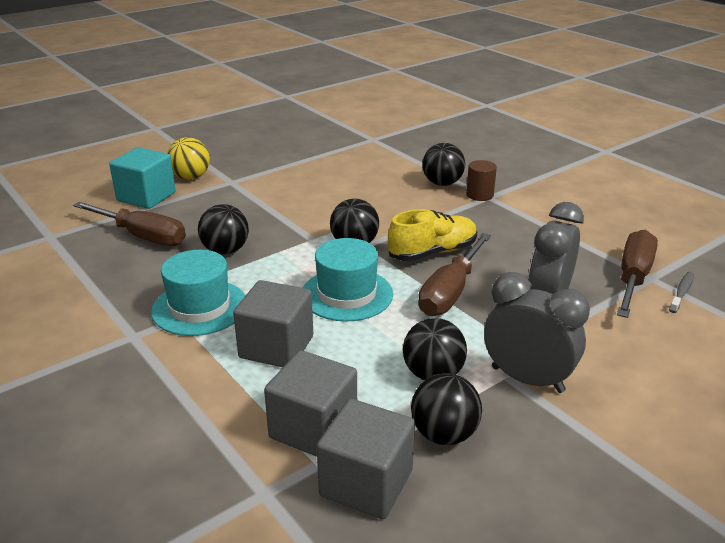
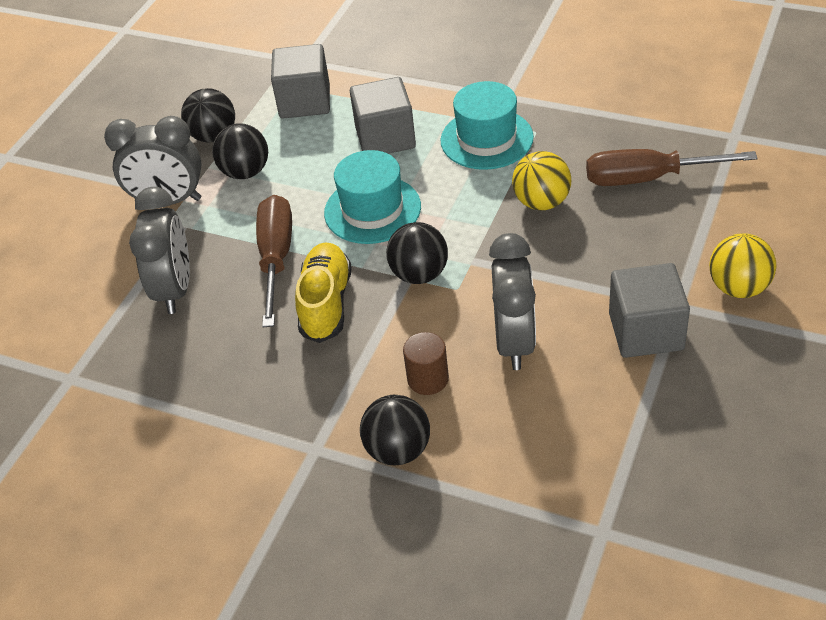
camera: 155 degrees right, 15 degrees up
turquoise cube [109,147,176,209] -> none
black ball [198,204,249,254] -> yellow ball [512,151,571,210]
grey cube [317,399,415,519] -> grey cube moved to [609,263,690,358]
yellow shoe [388,209,477,261] -> yellow shoe turned 150 degrees clockwise [295,242,352,343]
brown cylinder [466,160,497,201] -> brown cylinder moved to [403,332,449,395]
brown screwdriver [617,230,658,318] -> none
grey toothbrush [669,272,694,313] -> none
none -> grey clock [489,233,536,370]

